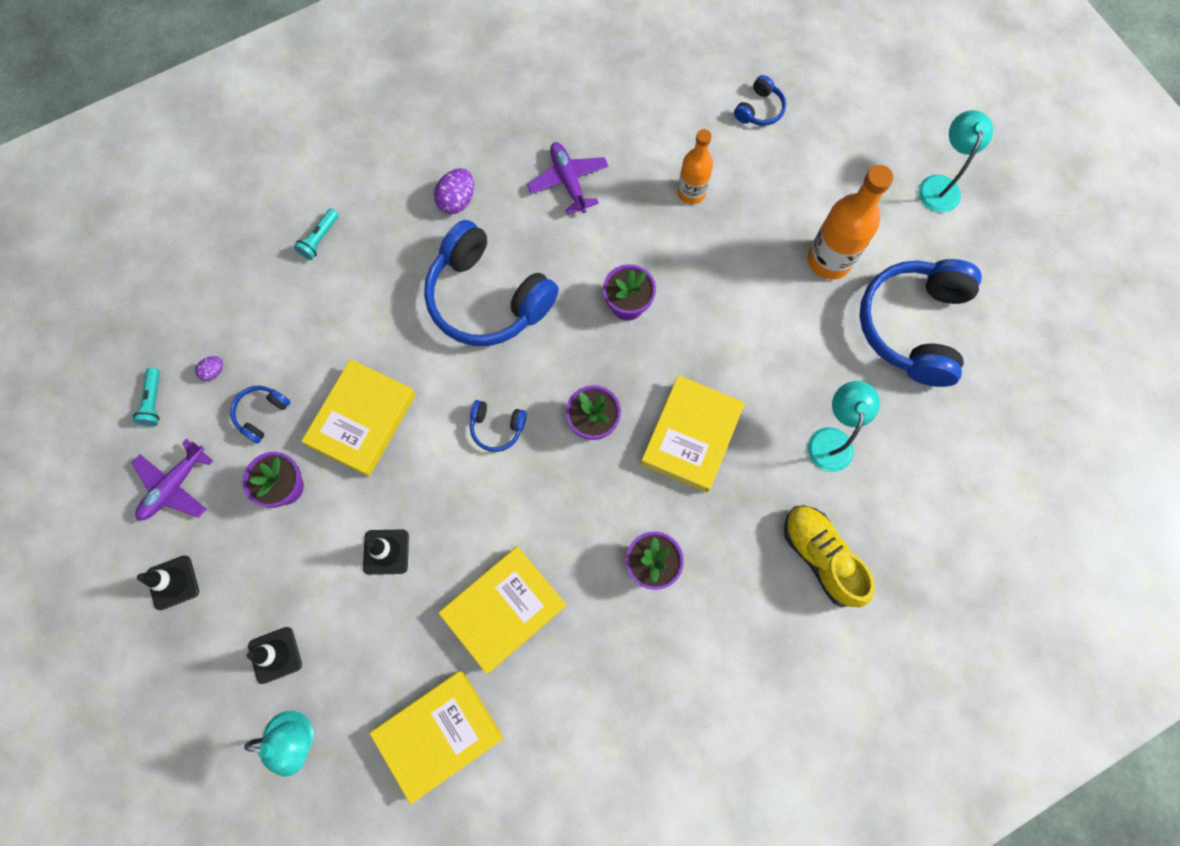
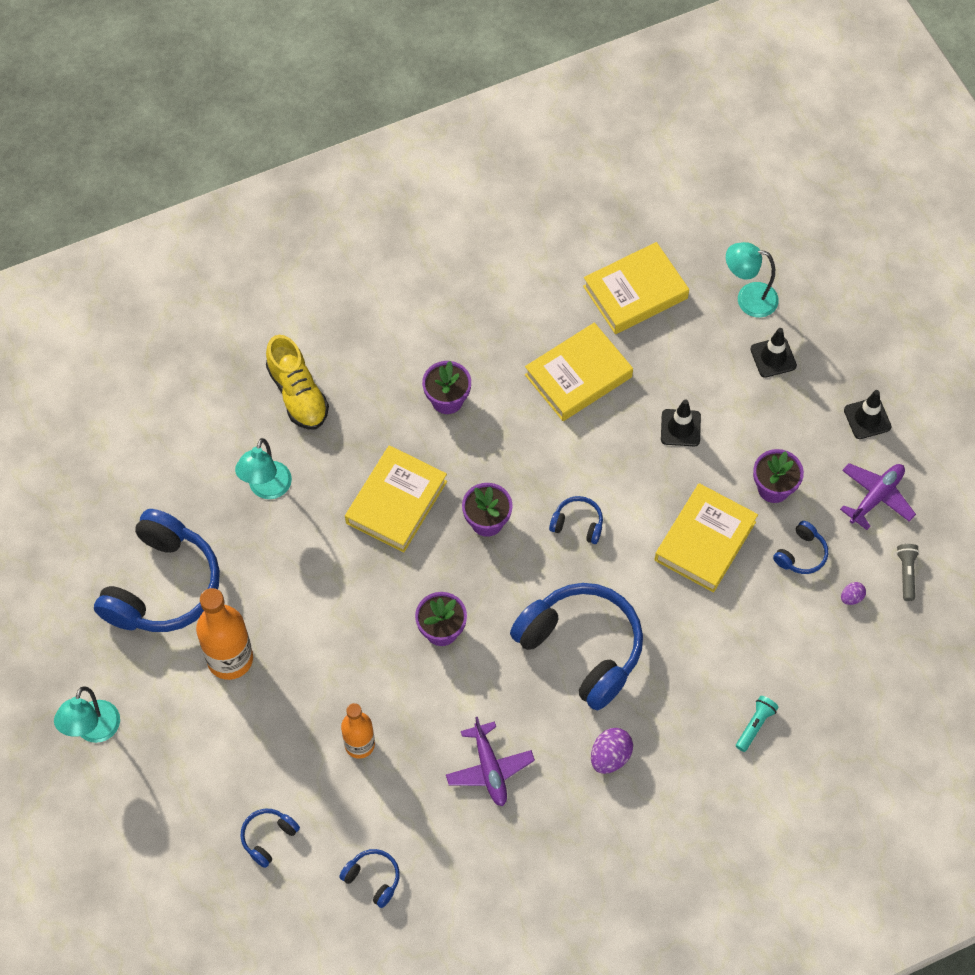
camera: 175 degrees left, 10 degrees down
turquoise flashlight [133,368,160,427] -> grey flashlight [896,544,919,601]
none -> blue headphones [339,849,400,908]

